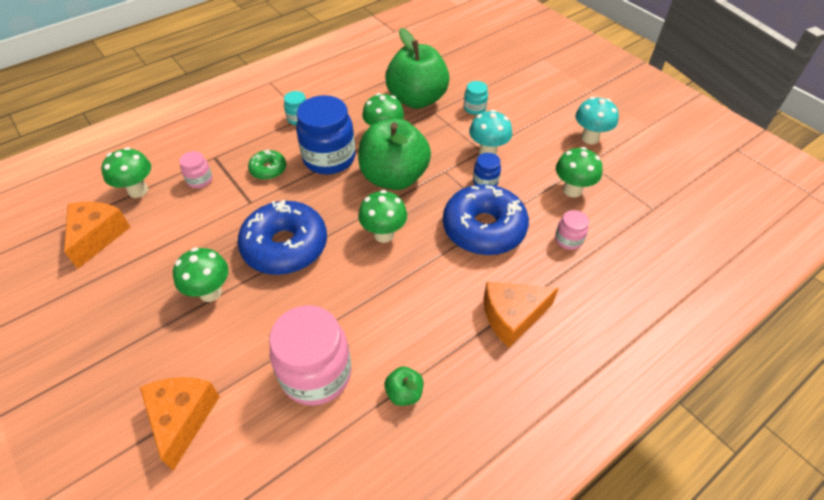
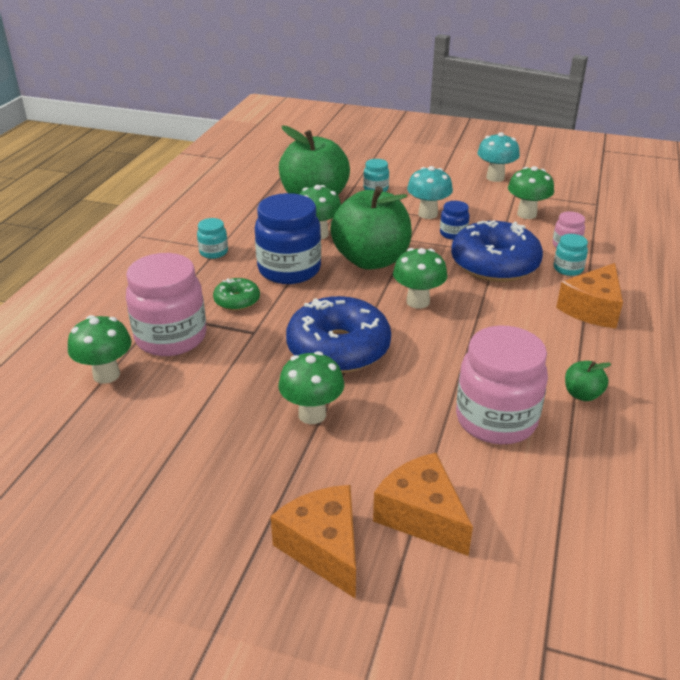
camera: 35 degrees left, 15 degrees down
orange cheese [64,202,130,269] -> orange cheese moved to [271,485,356,599]
pink jar [179,151,212,188] -> pink jar [126,253,207,356], size x2.12
none -> turquoise jar [554,234,588,276]

